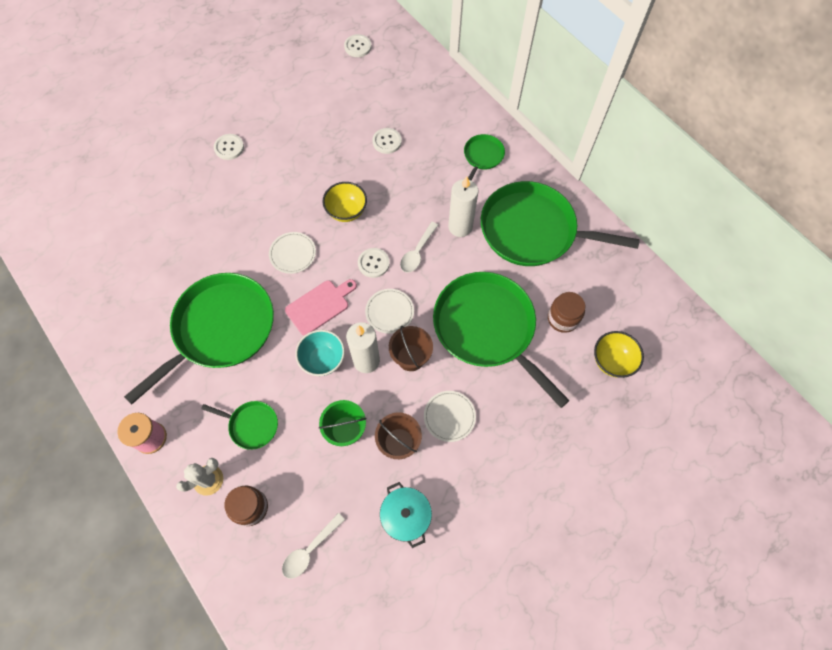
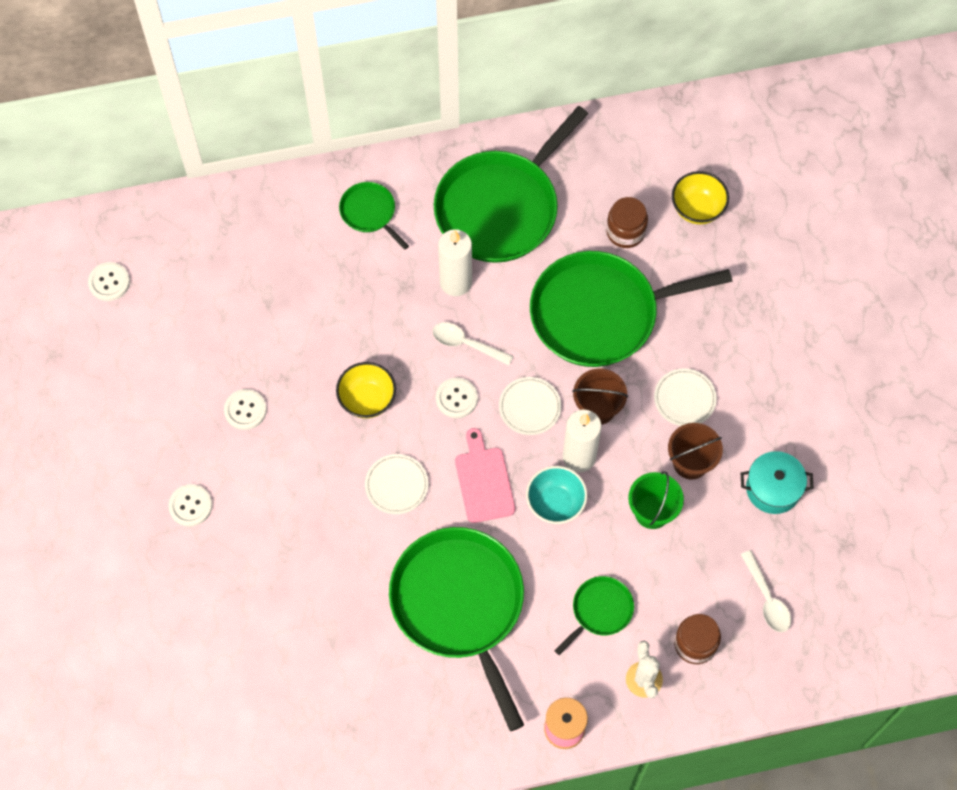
camera: 65 degrees left, 0 degrees up
white button [372,128,402,154] -> white button moved to [224,389,267,430]
white spoon [400,222,438,273] -> white spoon turned 150 degrees clockwise [432,322,513,365]

